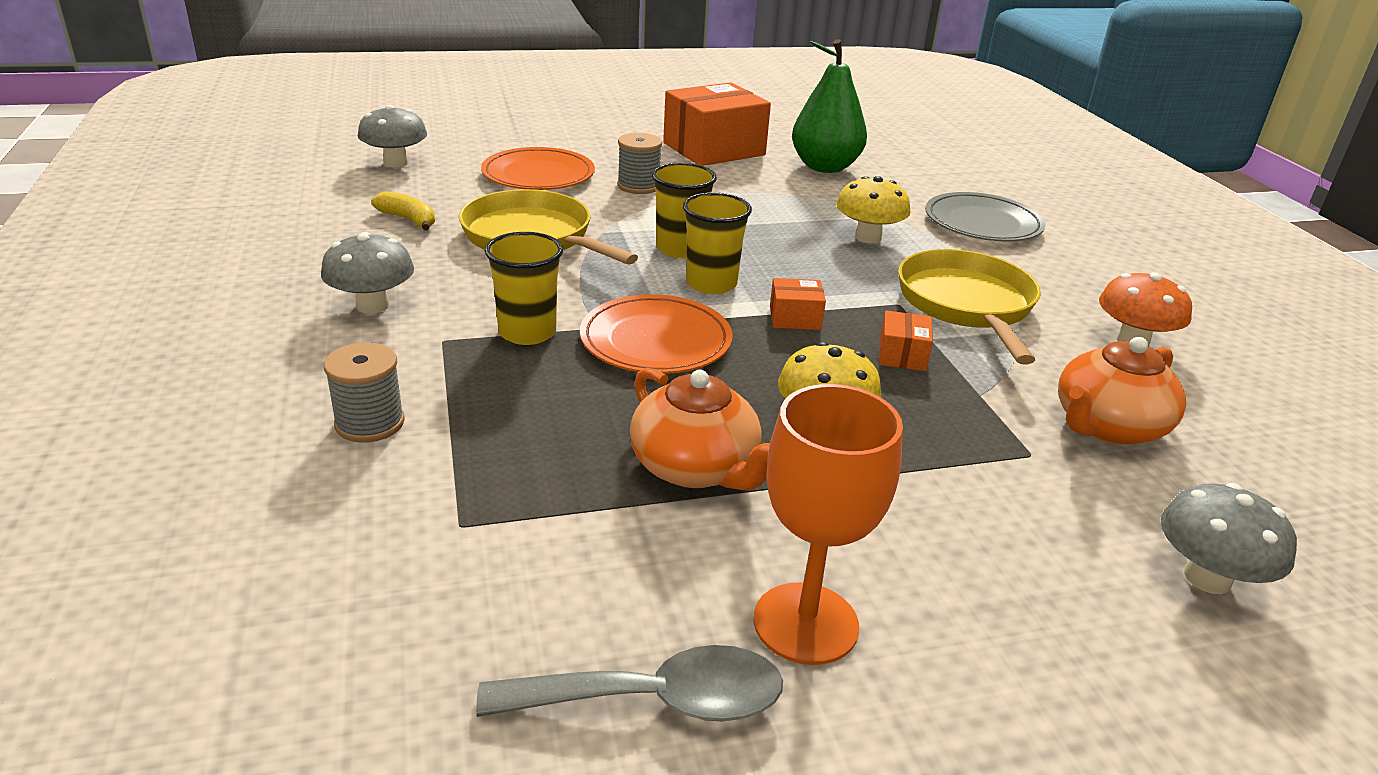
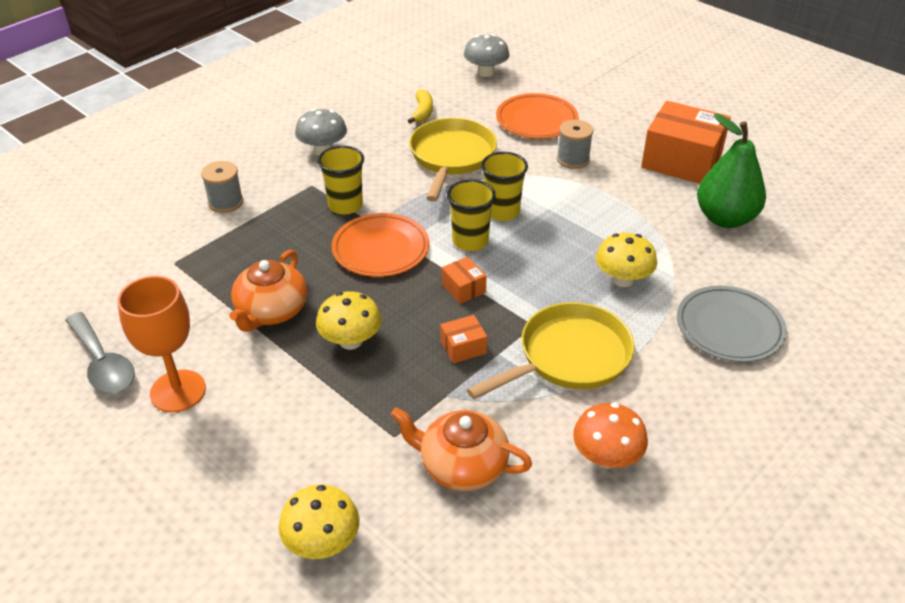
camera: 60 degrees right, 10 degrees up
grey mushroom [1161,483,1297,594] -> yellow mushroom [279,484,359,559]

